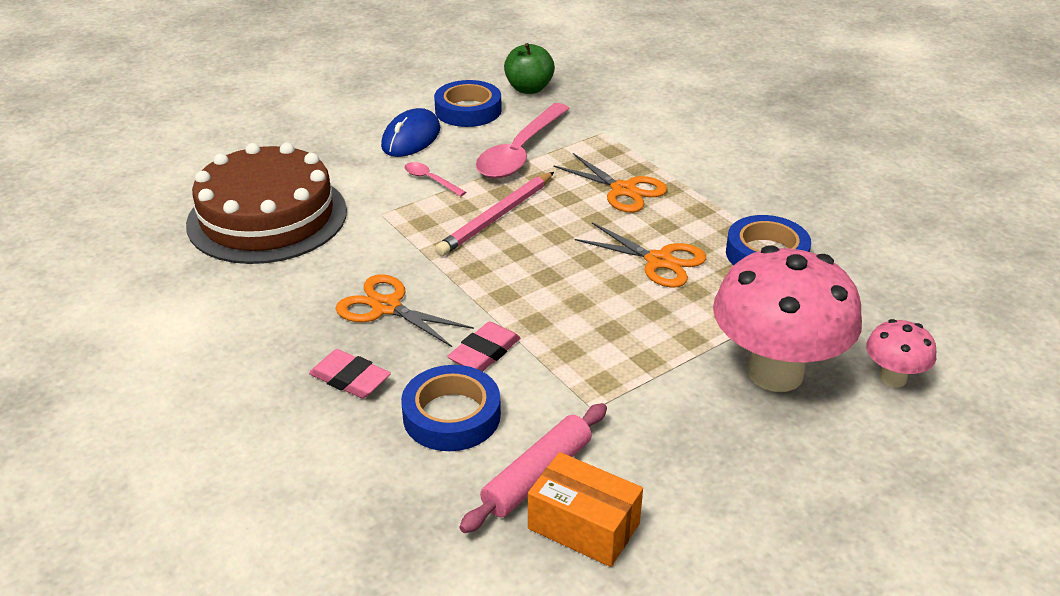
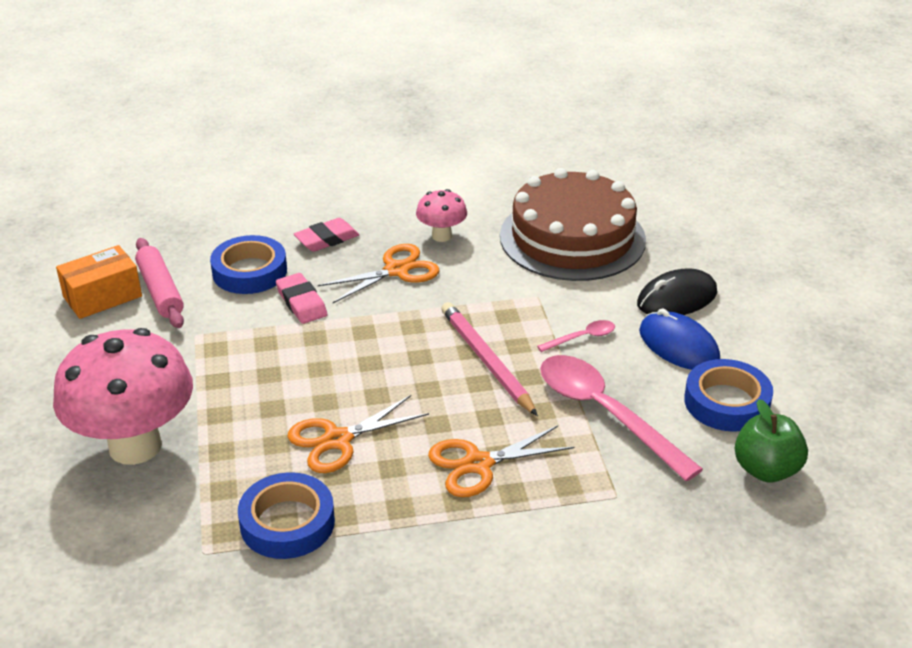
camera: 115 degrees right, 0 degrees up
pink mushroom [866,319,936,387] -> pink mushroom moved to [416,189,467,242]
none -> black mouse [637,268,717,315]

